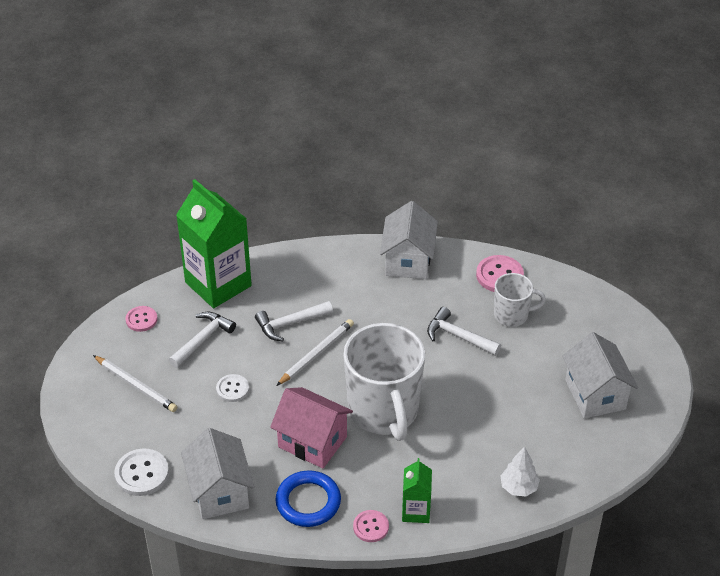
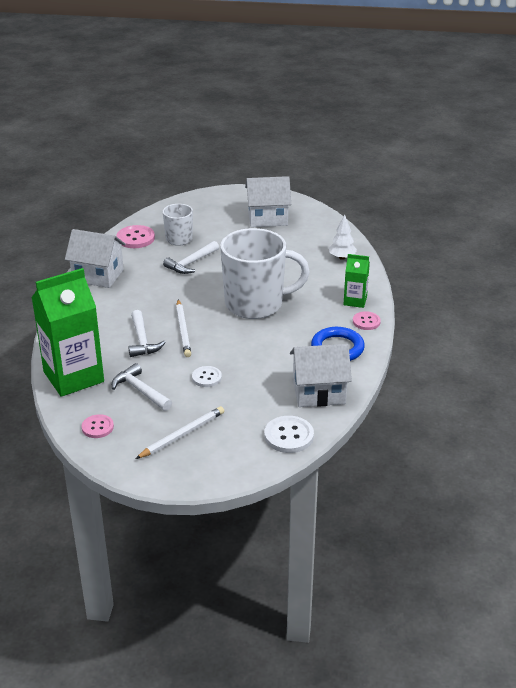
camera: 80 degrees left, 10 degrees down
pink house [270,387,353,469] -> none
white pencil [276,319,354,386] -> white pencil turned 150 degrees counterclockwise [176,300,191,357]

